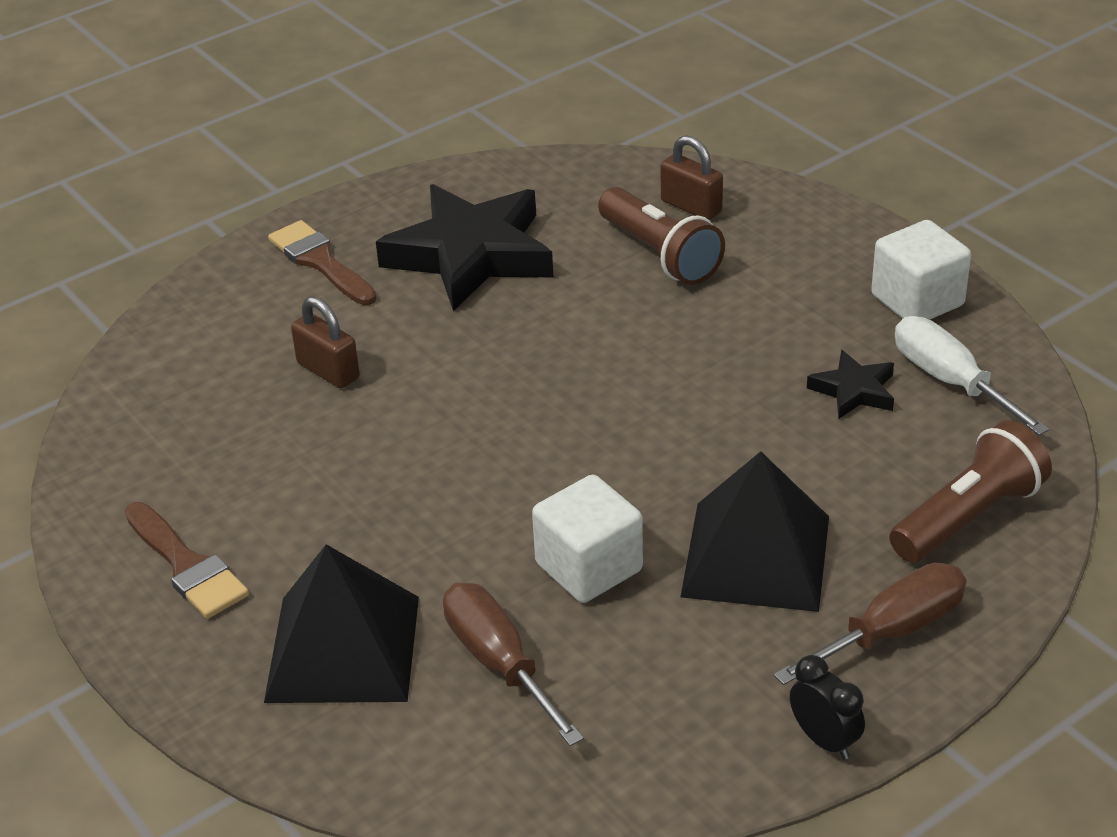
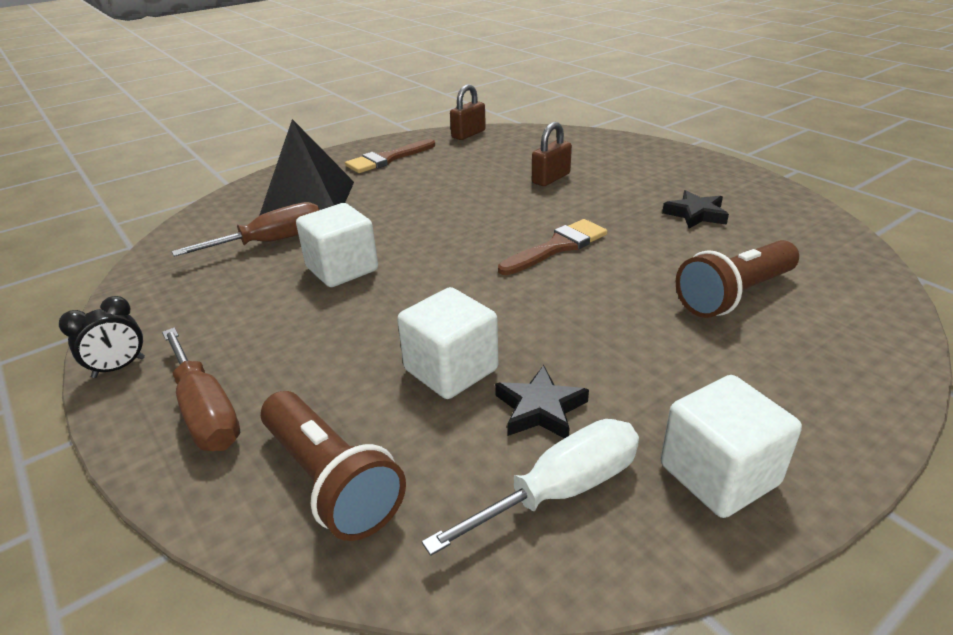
camera: 90 degrees right, 5 degrees down
brown brush [268,220,377,305] -> brown brush moved to [498,219,607,275]
black star [376,184,553,311] -> black star [662,190,729,229], size x0.46
brown padlock [661,135,723,220] -> brown padlock moved to [450,84,486,140]
black pyramid [681,451,829,612] -> none
none -> white cube [397,287,498,399]

